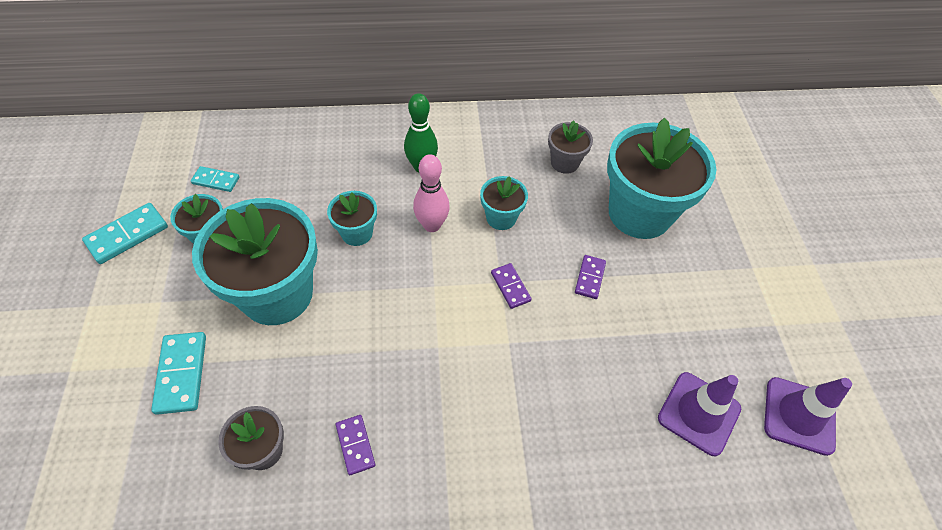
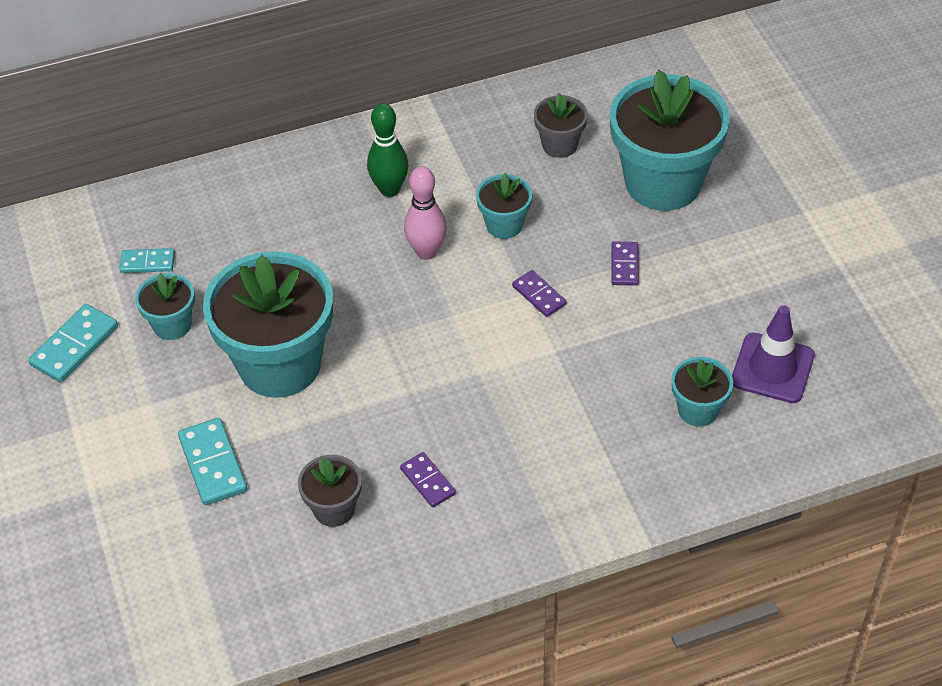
camera: 10 degrees left, 5 degrees down
turquoise flower pot [327,191,377,246] -> turquoise flower pot moved to [671,357,733,427]
purple traffic cone [764,377,852,456] -> none

